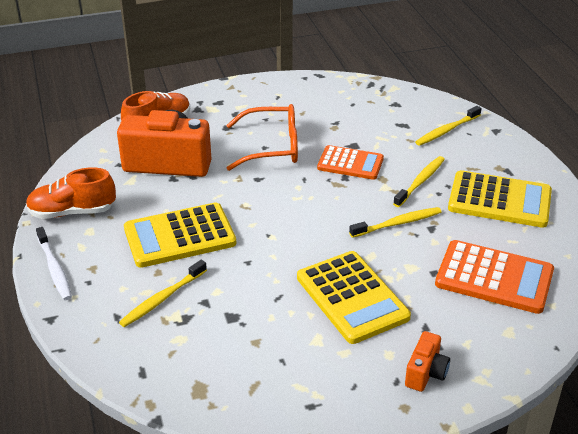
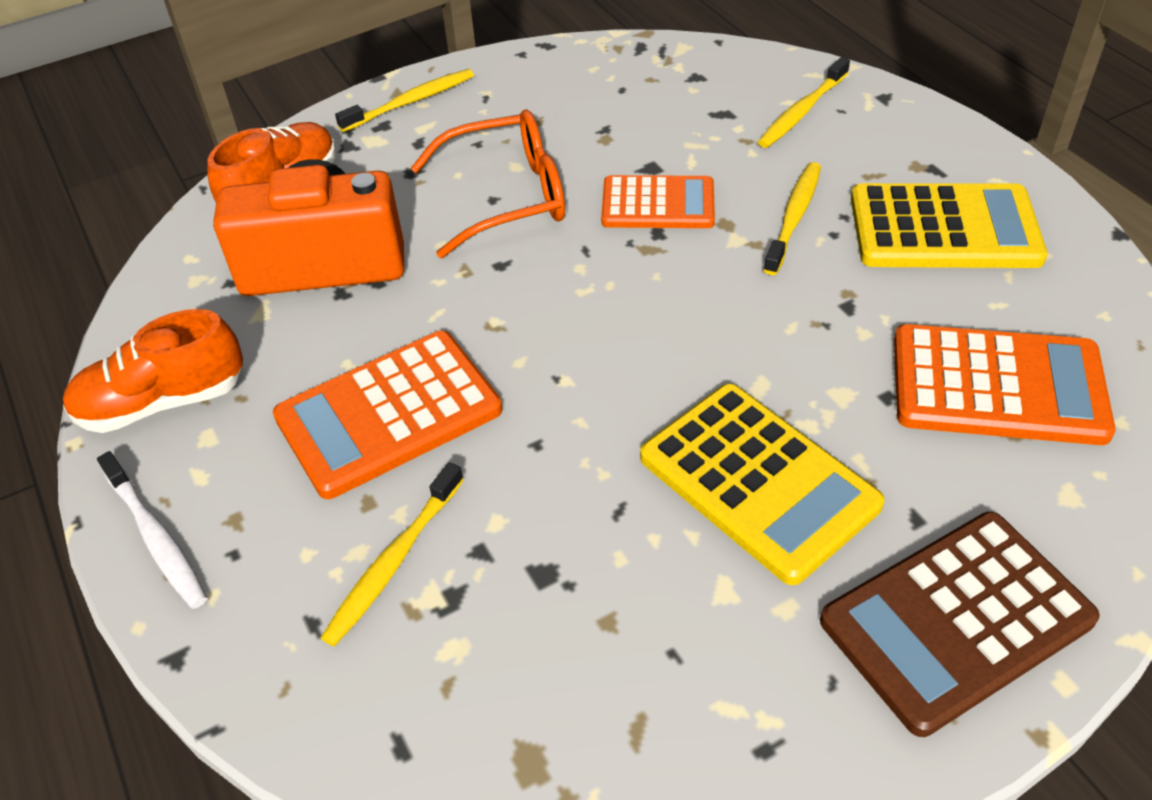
camera: 10 degrees left, 10 degrees up
yellow calculator [124,202,237,268] -> orange calculator [273,331,502,499]
yellow toothbrush [349,207,441,238] -> yellow toothbrush moved to [335,69,474,132]
orange camera [405,331,450,392] -> brown calculator [820,512,1100,737]

